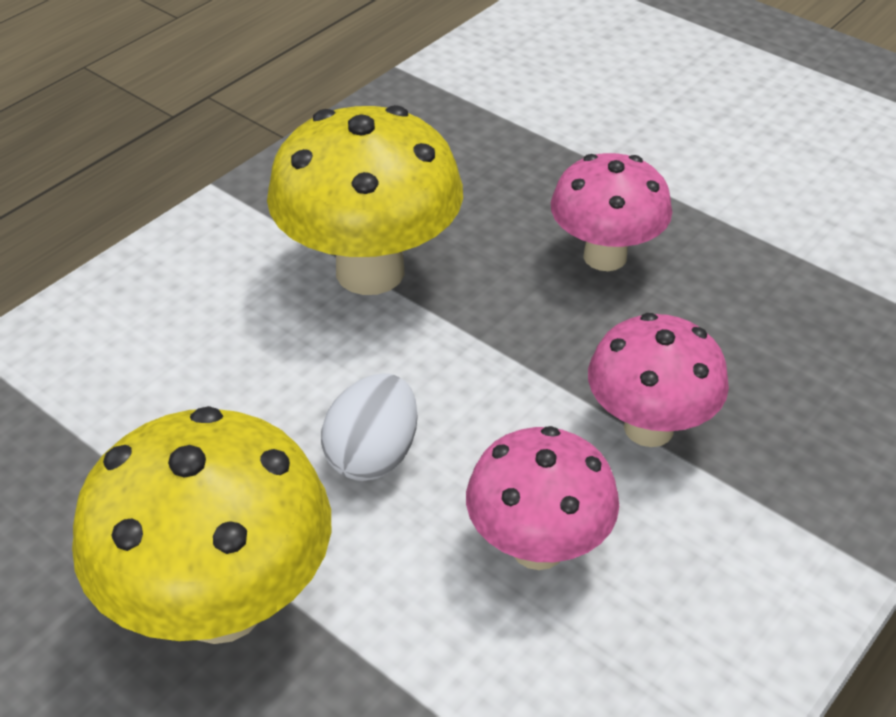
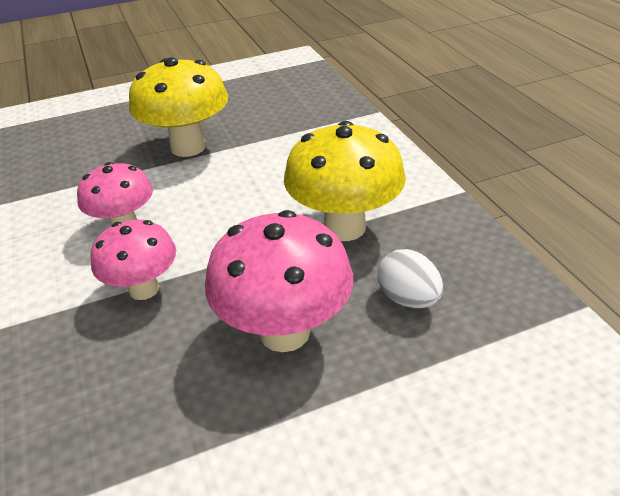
camera: 120 degrees right, 5 degrees down
white egg [321,373,418,481] -> white egg moved to [377,249,443,308]
pink mushroom [551,153,672,271] -> pink mushroom [205,210,353,352], size x1.56

